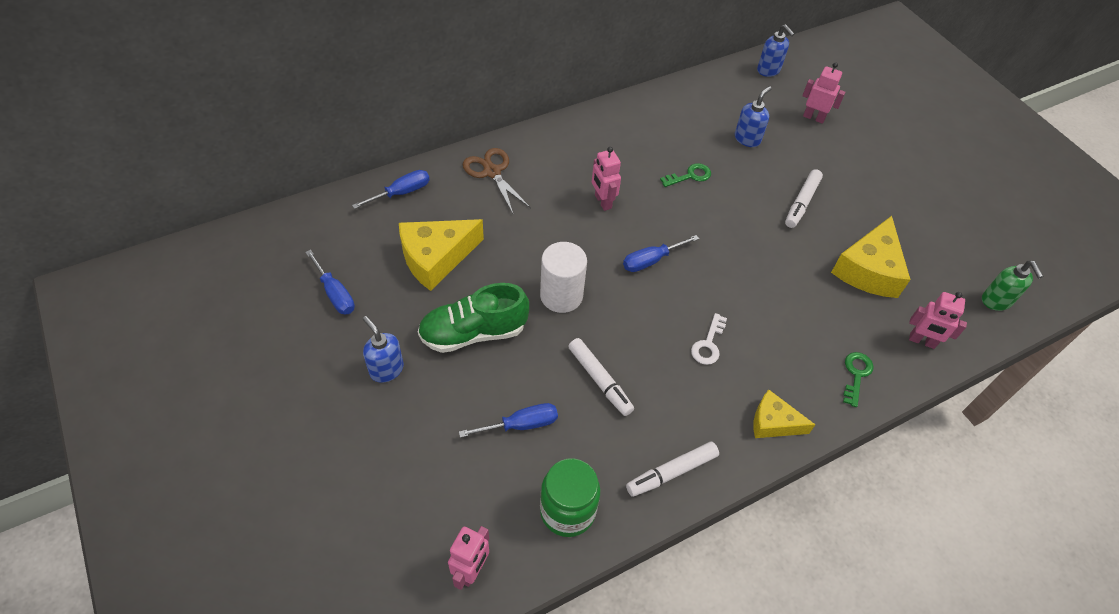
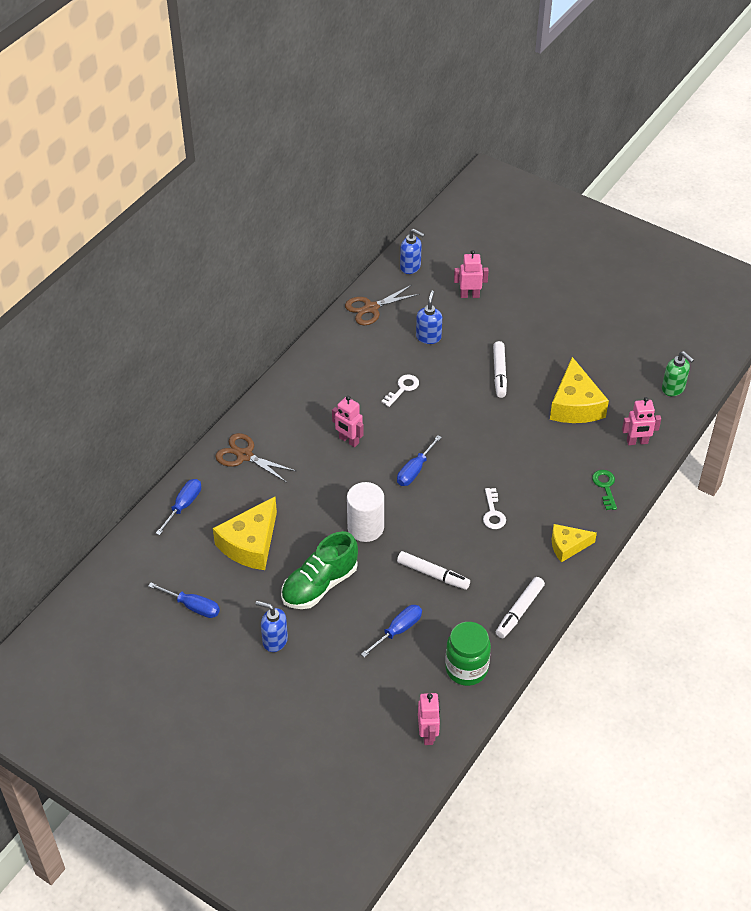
camera: 25 degrees left, 5 degrees down
green key [660,163,711,187] -> white key [382,375,419,407]
none -> brown scissors [345,285,420,325]

